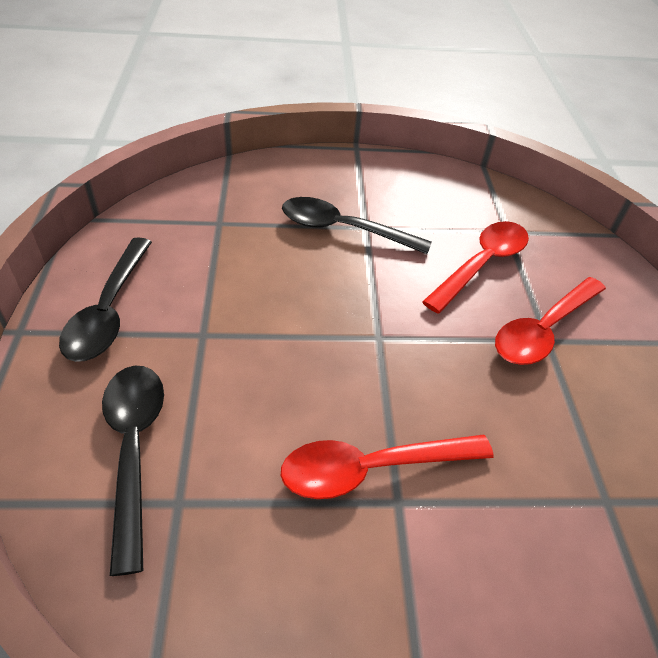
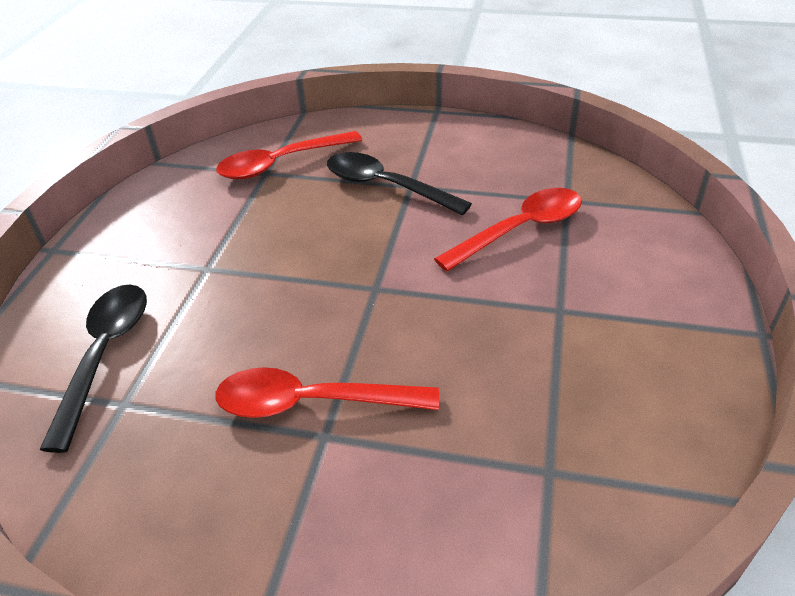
camera: 20 degrees right, 5 degrees down
black spoon [59,237,152,362] -> none
red spoon [495,277,606,365] -> red spoon moved to [216,131,362,179]

